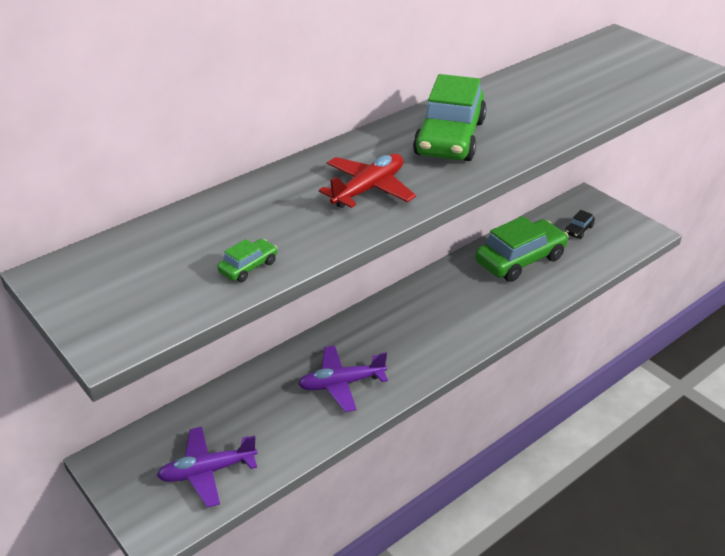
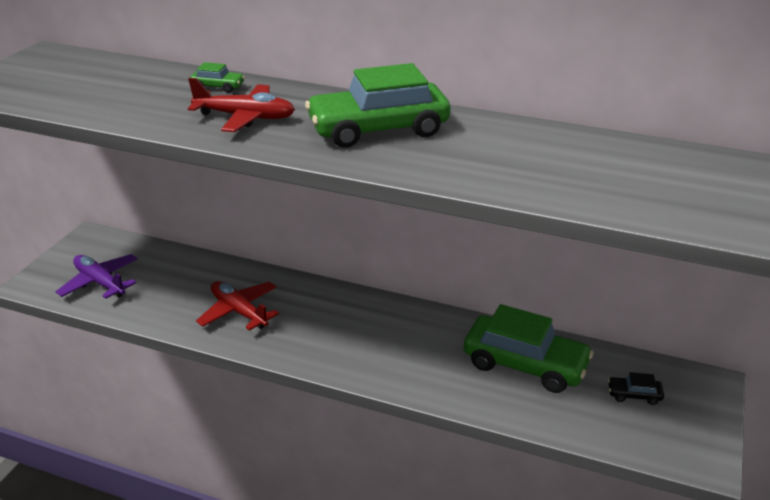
camera: 60 degrees right, 5 degrees down
green car [217,239,278,282] -> green car moved to [190,62,245,93]
purple plane [298,345,388,412] -> red plane [196,281,279,331]

